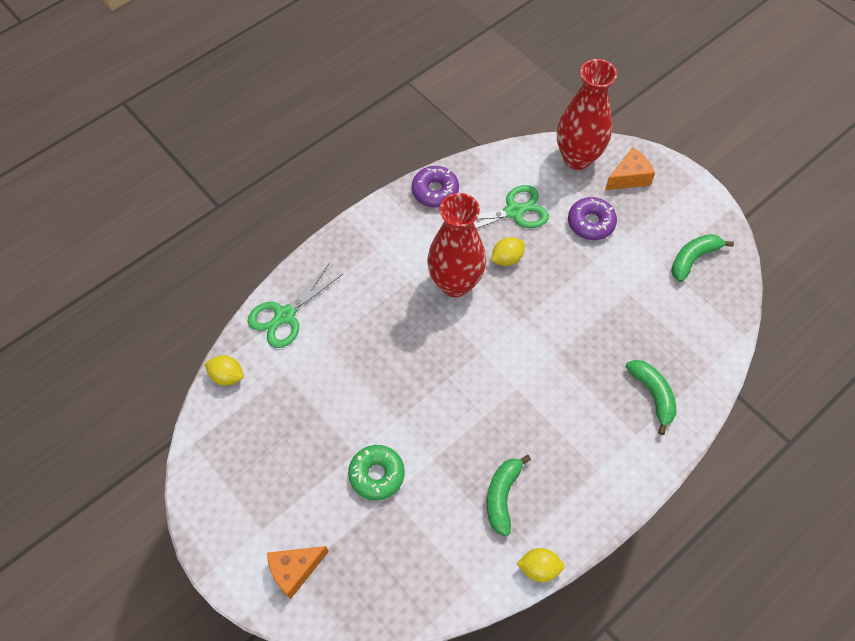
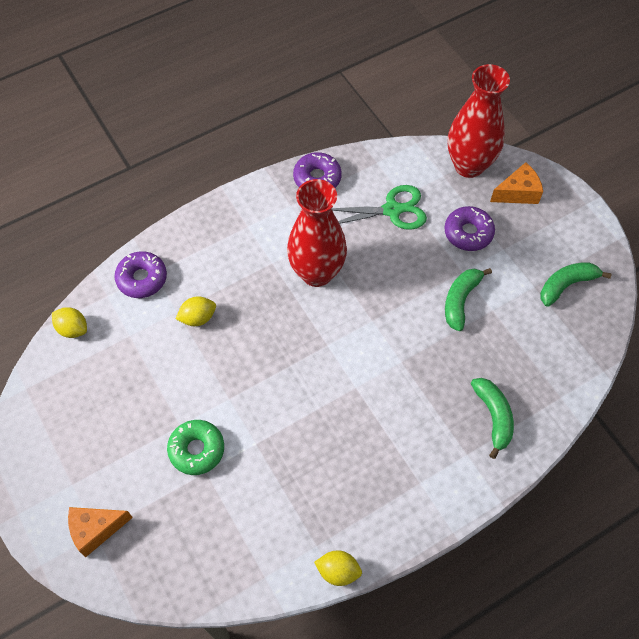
camera: 10 degrees right, 0 degrees up
green scissors [248,263,343,348] -> purple donut [115,251,167,298]
green banana [487,455,531,536] -> green banana moved to [445,268,492,331]
yellow lemon [491,237,525,266] -> yellow lemon moved to [176,296,216,326]

